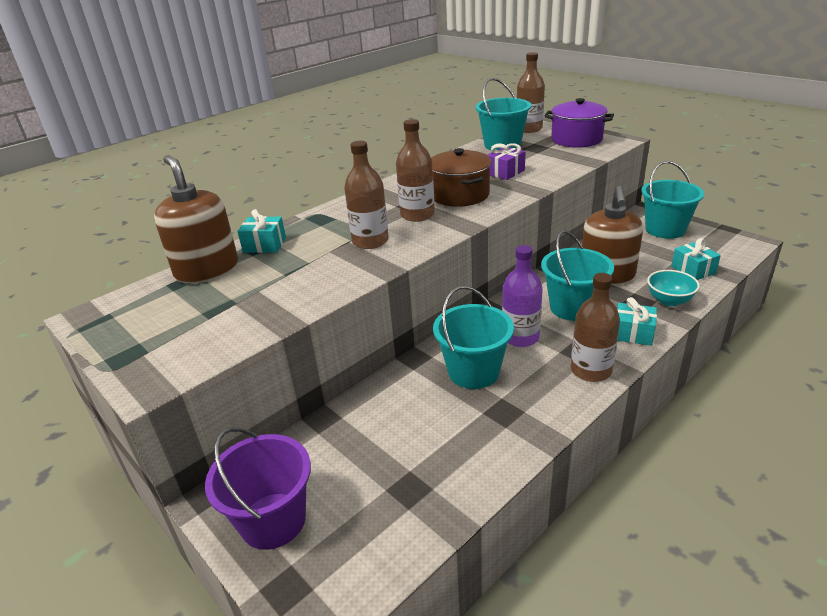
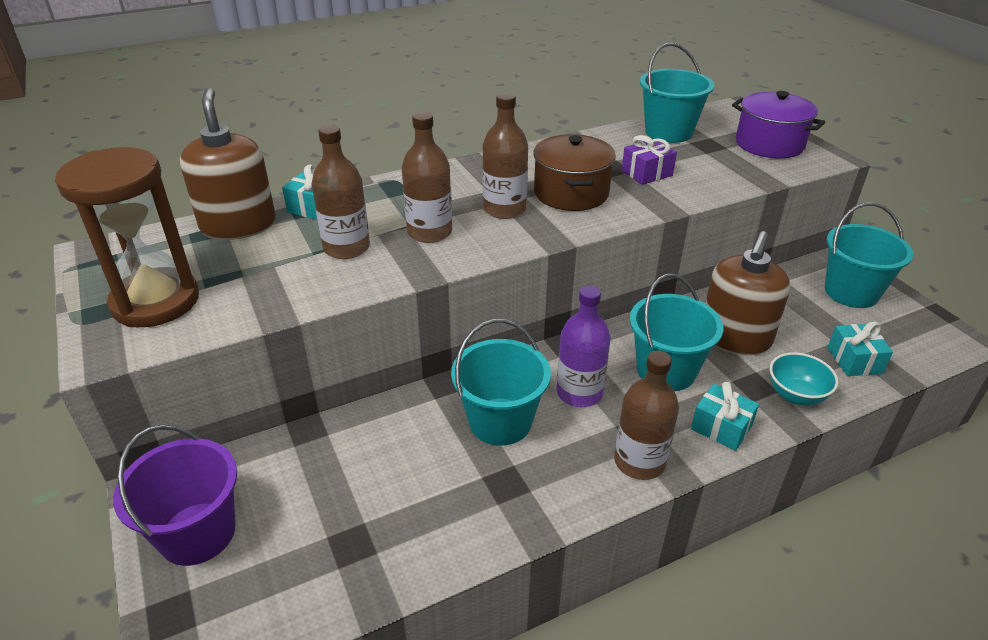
camera: 15 degrees right, 5 degrees up
brown bottle [517,52,545,133] -> brown bottle moved to [312,125,370,259]
none -> brown hourglass [55,147,199,327]

